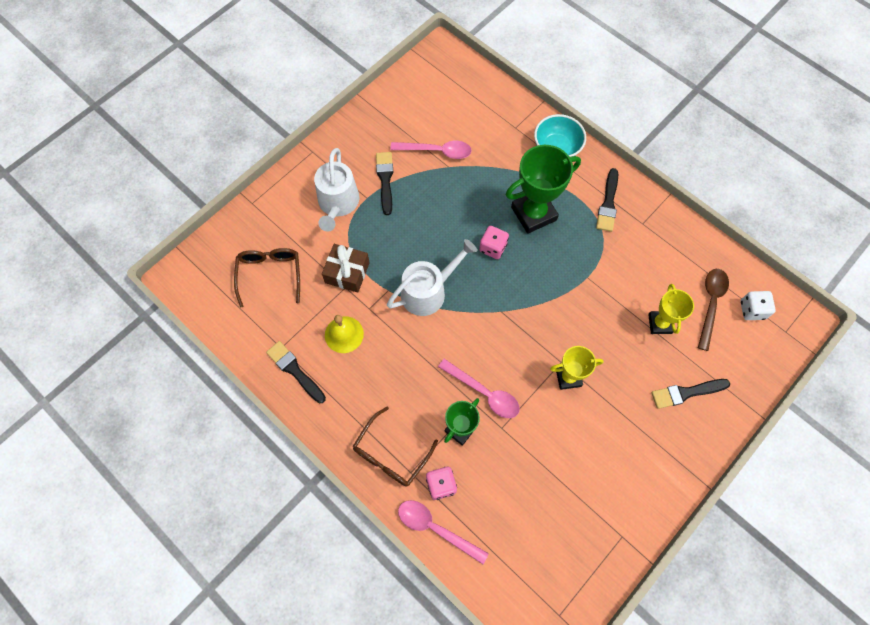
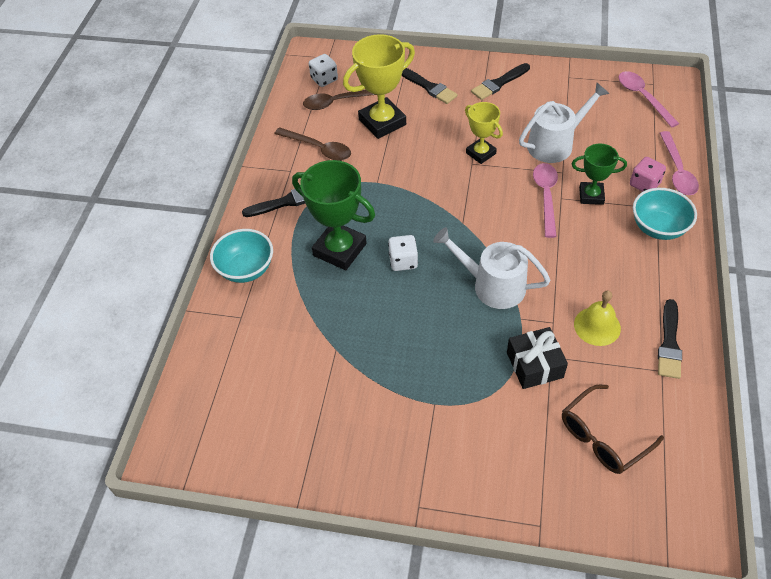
camera: 120 degrees left, 15 degrees down
white watering can [314,148,359,232] -> white watering can moved to [519,83,609,163]
brown gift [322,244,370,293] -> black gift [507,327,568,389]
brown glasses [352,407,438,487] -> turquoise bowl [633,188,697,240]
black brush [376,152,393,215] -> black brush moved to [471,63,530,100]
pink spoon [390,141,472,159] -> pink spoon moved to [619,71,679,128]
pink dice [479,226,509,259] -> white dice [388,235,418,271]
yellow trophy [648,284,694,334] -> yellow trophy [343,34,415,139], size x1.67
none -> brown spoon [274,127,351,161]

